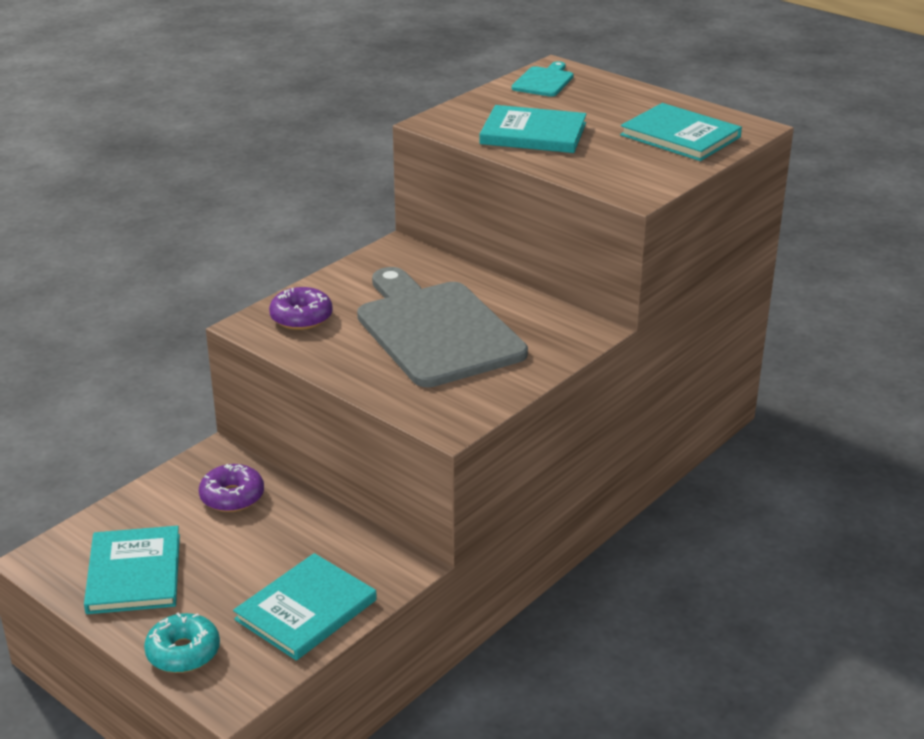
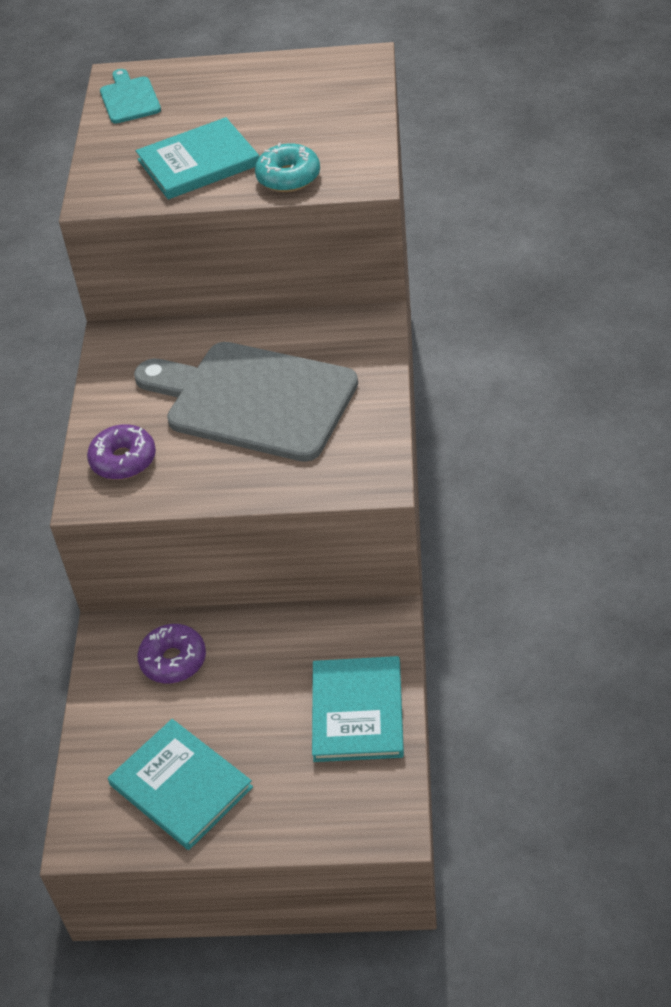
camera: 35 degrees left, 15 degrees up
turquoise donut [144,613,220,673] -> turquoise donut moved to [255,143,320,192]
turquoise book [620,103,742,161] -> none

